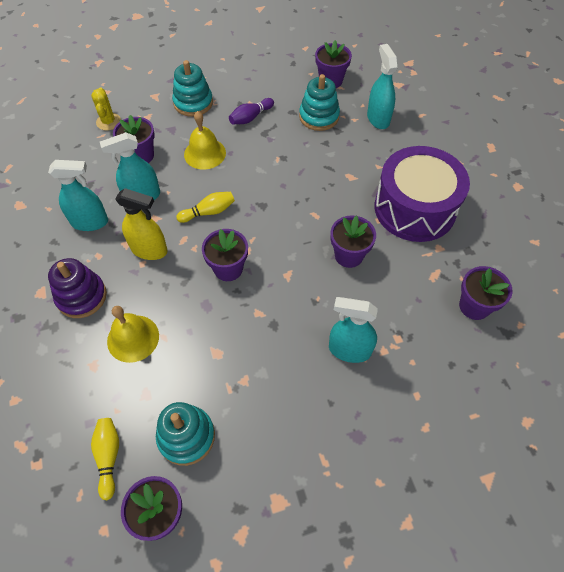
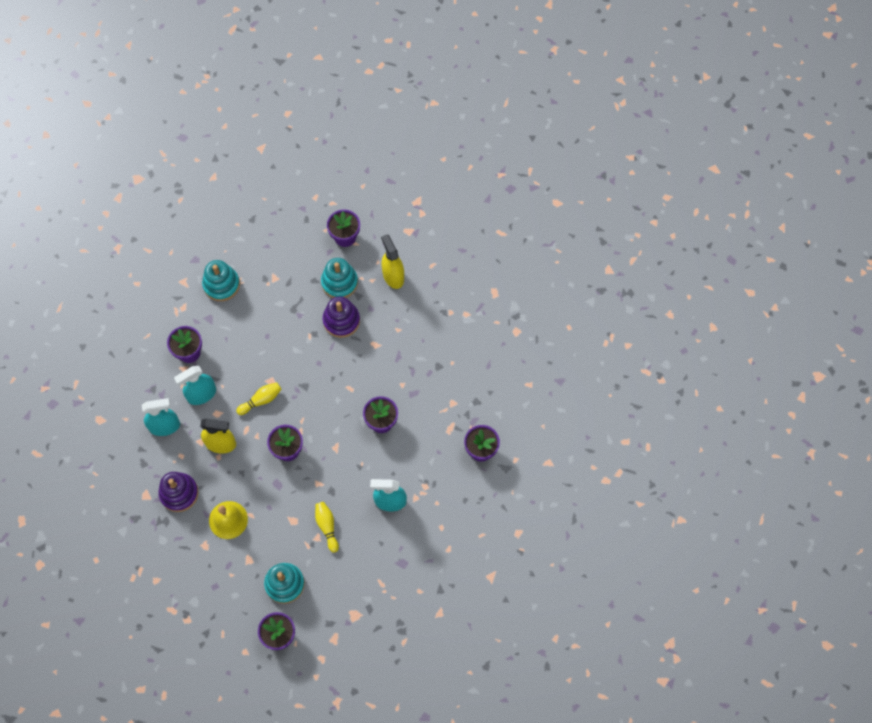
camera: 10 degrees left, 10 degrees up
yellow cactus [91,88,121,131] -> none
yellow bowling pin [91,418,119,500] -> yellow bowling pin moved to [315,502,339,553]
yellow bell [184,111,226,170] -> none
purple bowling pin [229,98,274,124] -> none
turquoise spray bottle [367,44,398,129] -> yellow spray bottle [381,234,404,289]
purple drum [375,146,470,242] -> none
none -> purple stacking toy [323,296,360,338]

